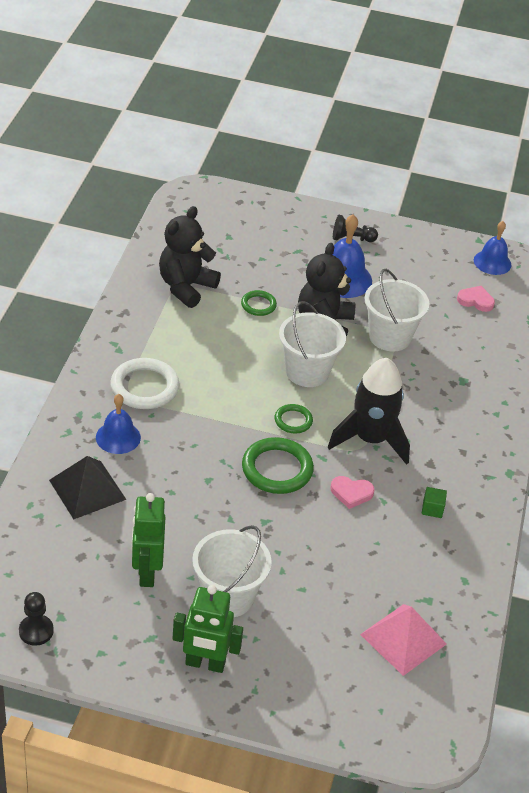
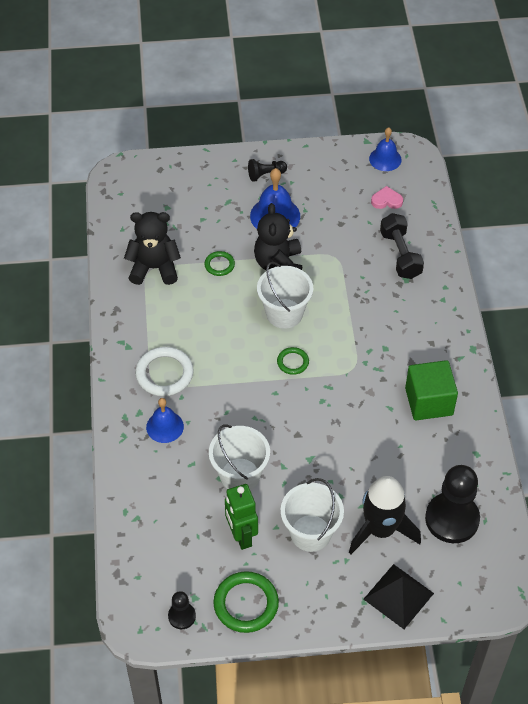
camera: 15 degrees left, 10 degrees up
black pyramid [49,456,126,519] -> black pyramid moved to [364,564,434,629]
black teddy bear [159,206,221,308] -> black teddy bear turned 75 degrees clockwise [124,212,181,285]
green robot [172,585,243,673] -> none
green ring [242,437,314,494] -> green ring moved to [213,571,279,633]
black rocket [328,358,410,465] -> black rocket moved to [349,476,421,554]
pink heart [330,476,374,509] -> none
pink pyramid [360,604,447,676] -> black pawn [425,465,480,543]
white bucket [365,269,429,351] -> white bucket moved to [209,424,270,490]
green cube [422,487,447,518] -> green cube [405,360,458,420], size x2.46
none -> black dumbbell [380,213,424,279]

